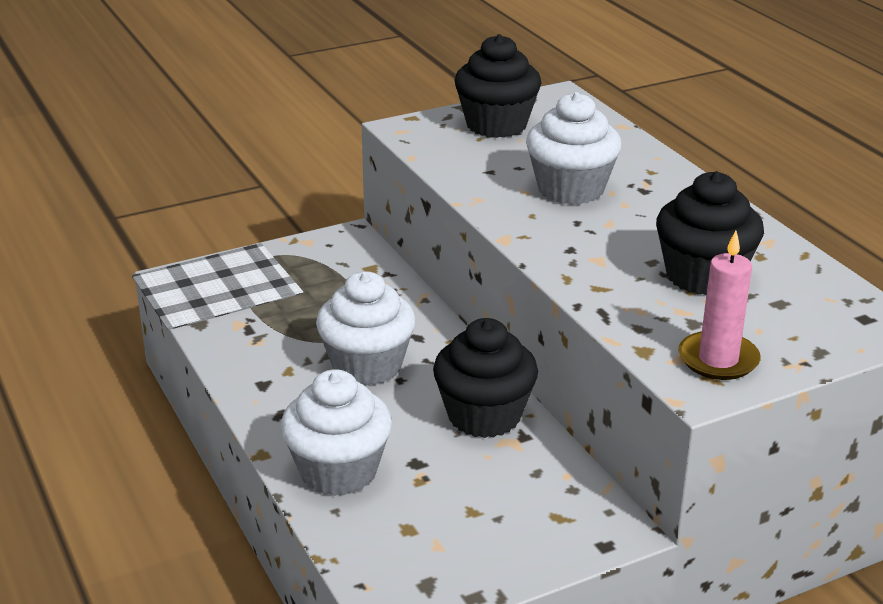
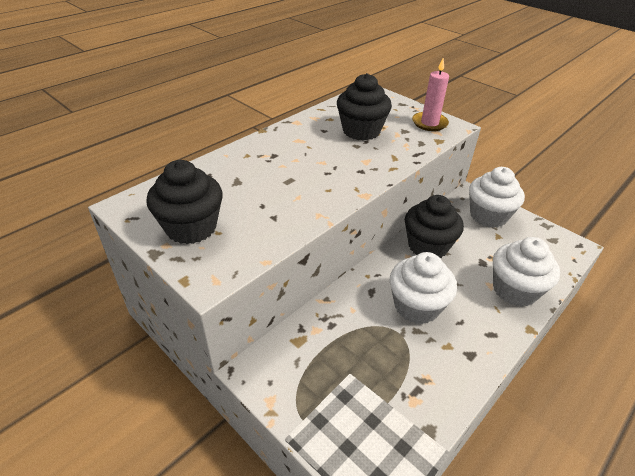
camera: 110 degrees left, 10 degrees up
white cupcake [526,92,622,205] -> white cupcake moved to [469,167,525,228]

